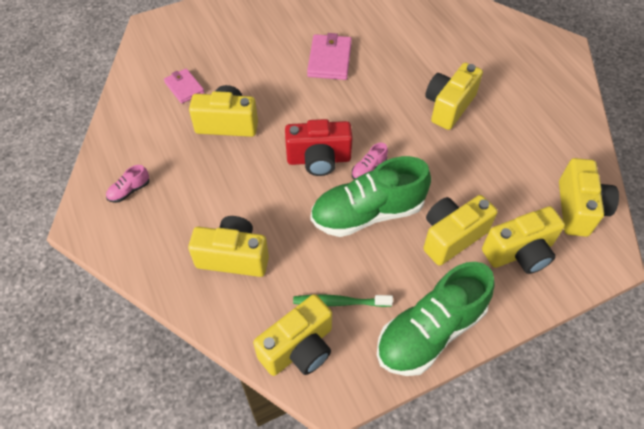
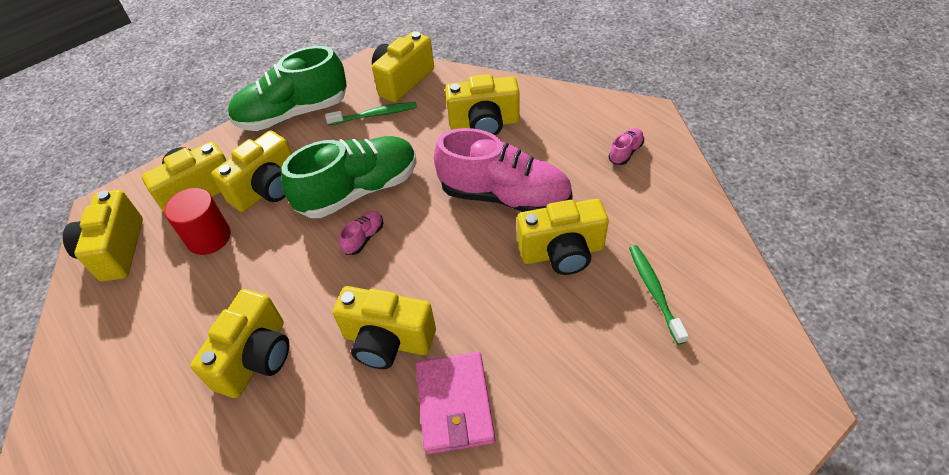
camera: 170 degrees right, 5 degrees down
pink wallet [164,68,204,104] -> green toothbrush [629,245,689,345]
red camera [285,119,353,176] -> none
green shoe [377,262,495,376] -> green shoe turned 150 degrees counterclockwise [228,46,347,131]
none -> red cylinder [165,188,231,255]
none -> yellow camera [333,286,436,369]
none -> pink shoe [434,128,573,212]

